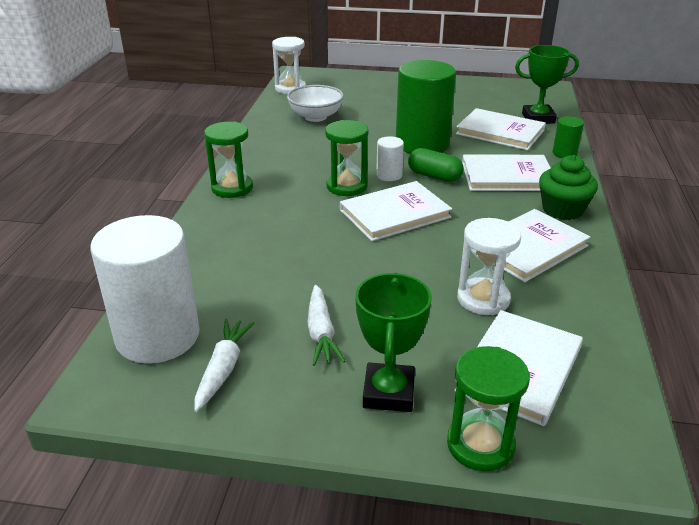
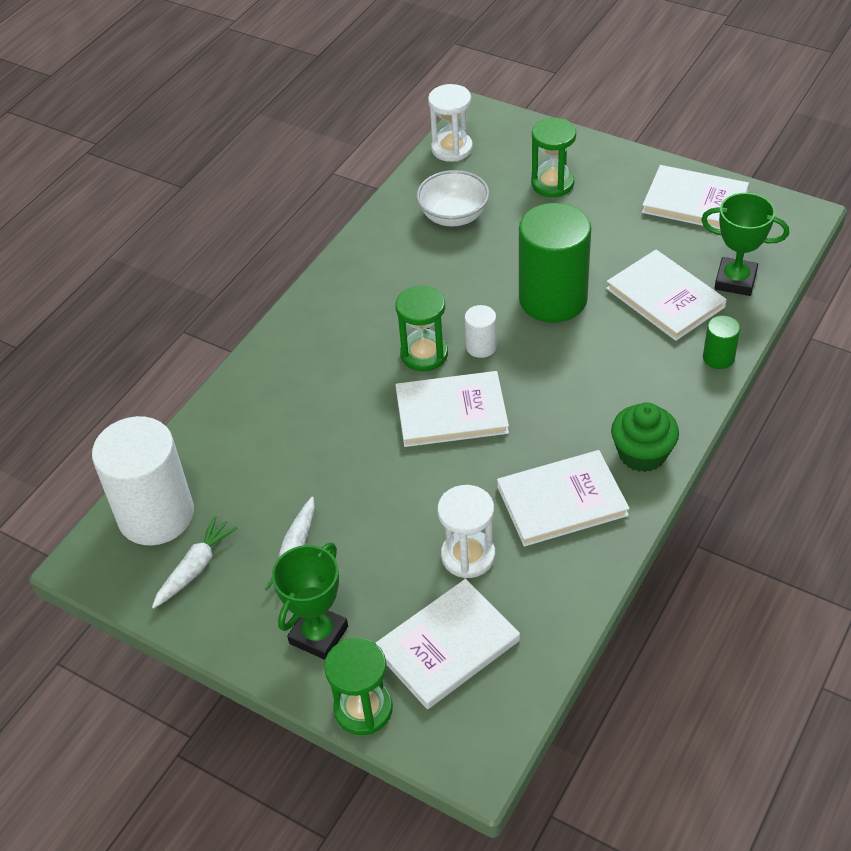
camera: 25 degrees right, 15 degrees up
green hourglass [204,121,253,198] -> green hourglass moved to [531,118,576,197]
green capsule [408,148,464,182] -> none
white book [462,154,551,191] -> white book moved to [642,165,749,229]

